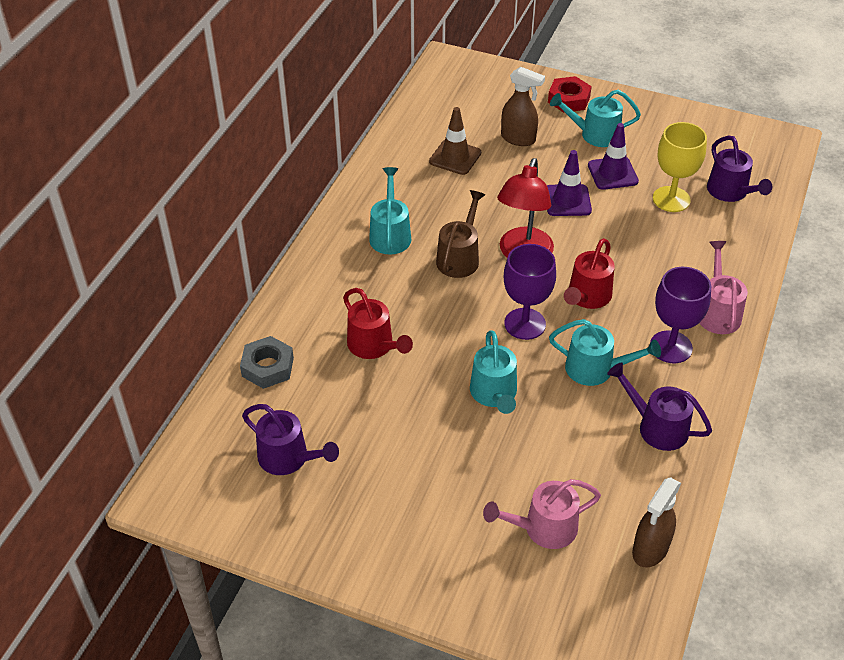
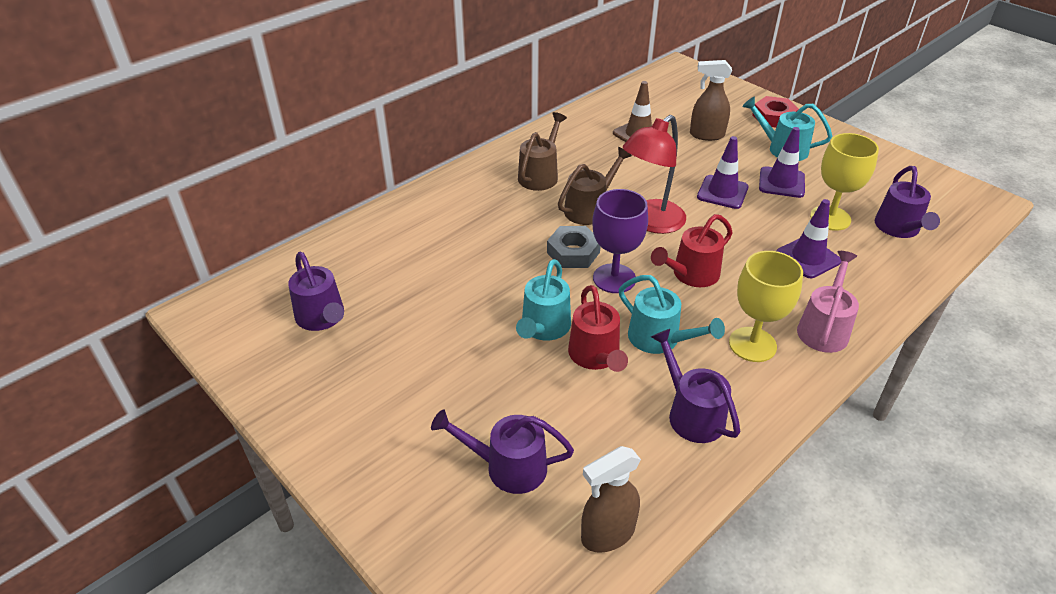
camera: 25 degrees right, 5 degrees down
grey nut [240,336,294,389] -> grey nut moved to [547,226,600,268]
red watering can [343,288,413,359] -> red watering can moved to [568,285,628,372]
turquoise watering can [369,167,411,254] -> brown watering can [518,112,567,191]
pink watering can [483,479,601,549] -> purple watering can [431,409,574,494]
brown spray bottle [501,67,545,146] -> brown spray bottle turned 135 degrees clockwise [690,60,732,141]
purple goblet [650,267,711,363] -> yellow goblet [729,251,803,362]
none -> purple traffic cone [776,199,841,278]

